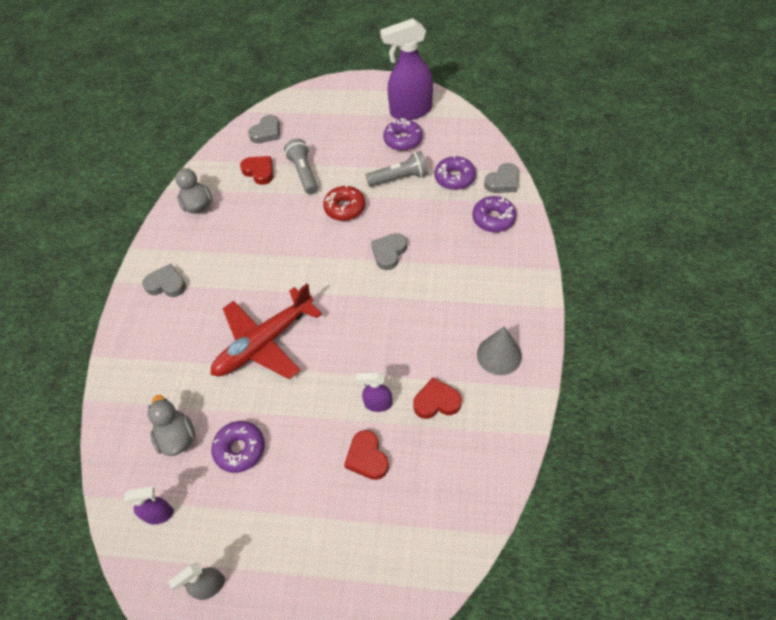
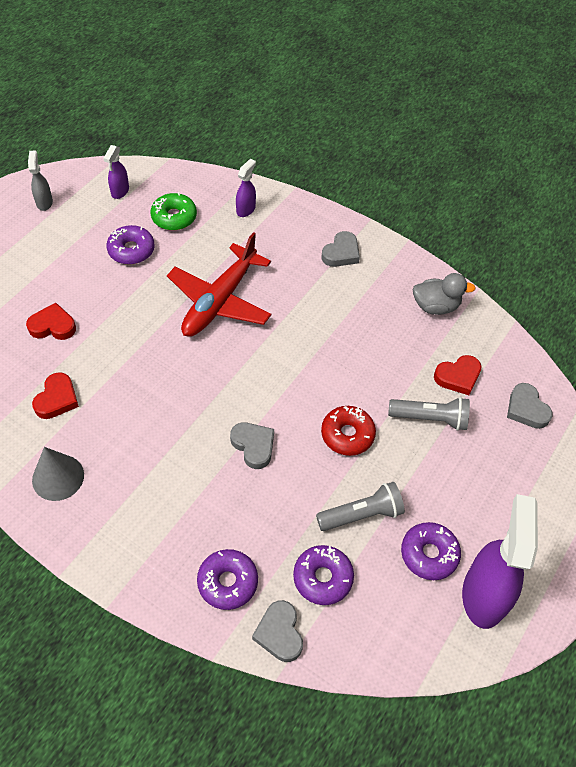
camera: 110 degrees right, 0 degrees up
grey duck [147,395,195,456] -> green donut [150,192,197,230]
red plane [211,284,322,380] -> red plane turned 135 degrees counterclockwise [167,232,272,337]
purple spray bottle [356,372,393,412] -> purple spray bottle moved to [236,159,256,217]
grey flashlight [365,151,428,187] -> grey flashlight turned 120 degrees counterclockwise [316,482,405,531]

